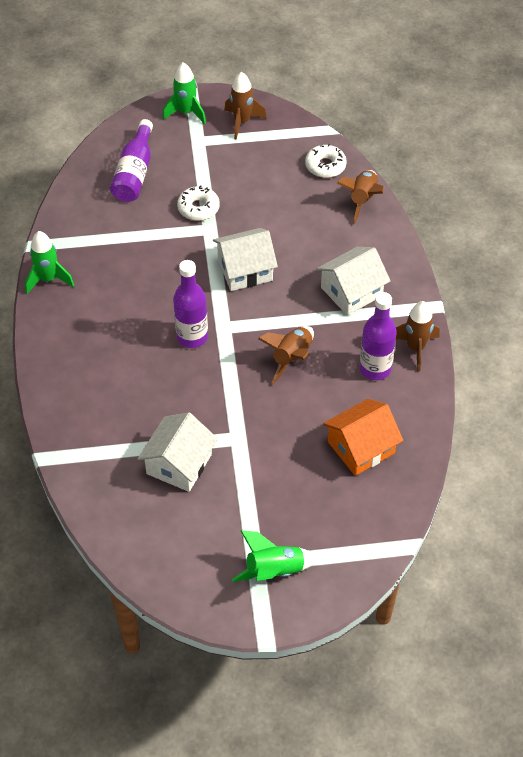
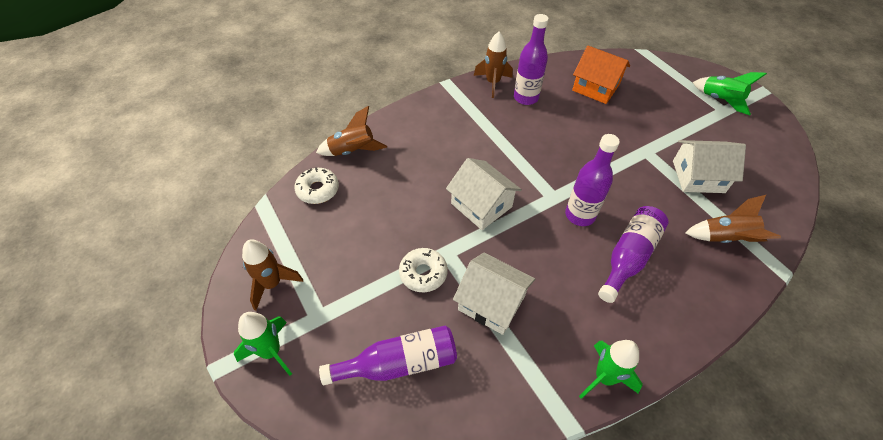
camera: 115 degrees left, 0 degrees up
brown rocket [258,326,314,384] -> brown rocket moved to [685,195,781,243]
white house [316,247,390,315] -> white house moved to [453,253,535,335]
none -> purple bottle [598,206,669,303]

